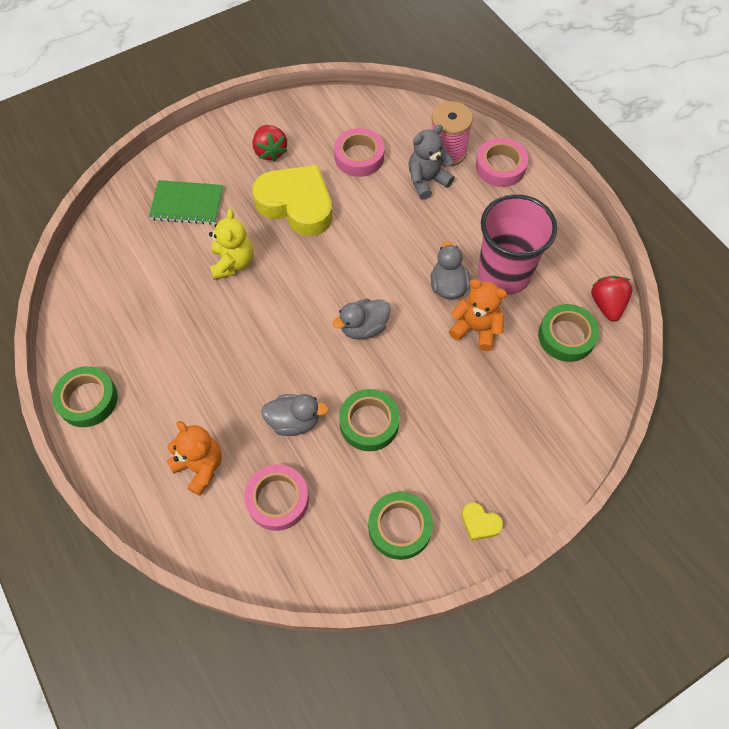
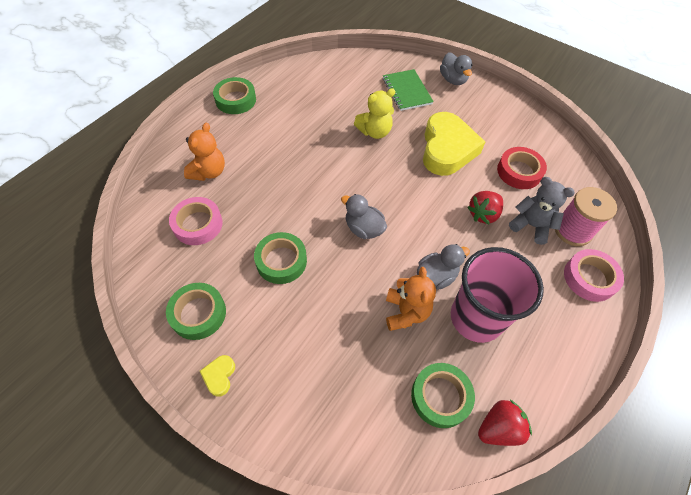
camera: 65 degrees right, 5 degrees down
red strawberry [252,125,287,162] -> red strawberry moved to [467,191,503,224]
grey duck [261,394,329,436] -> grey duck moved to [440,52,473,85]
pink tape [334,128,385,177] -> red tape [497,147,547,189]

